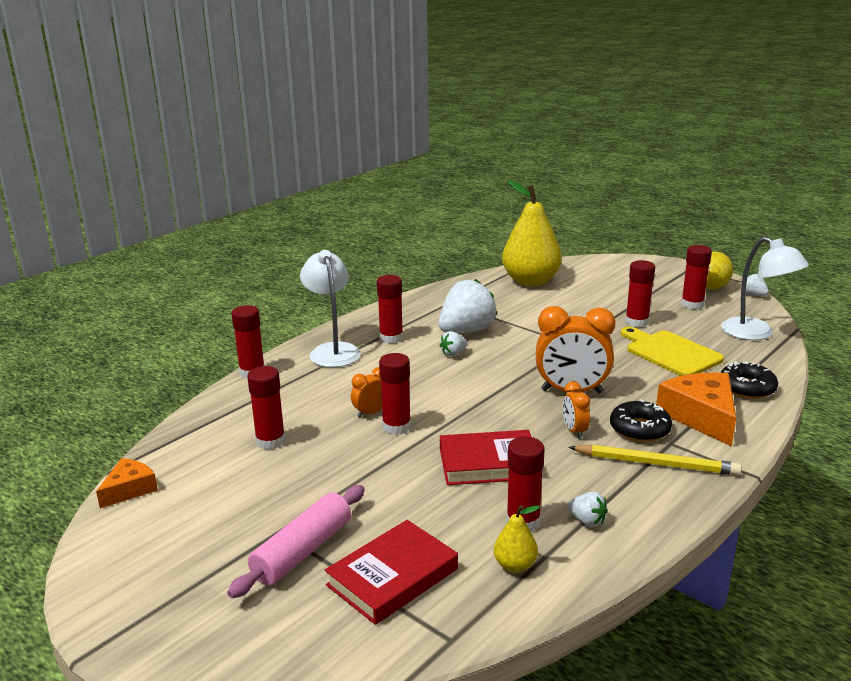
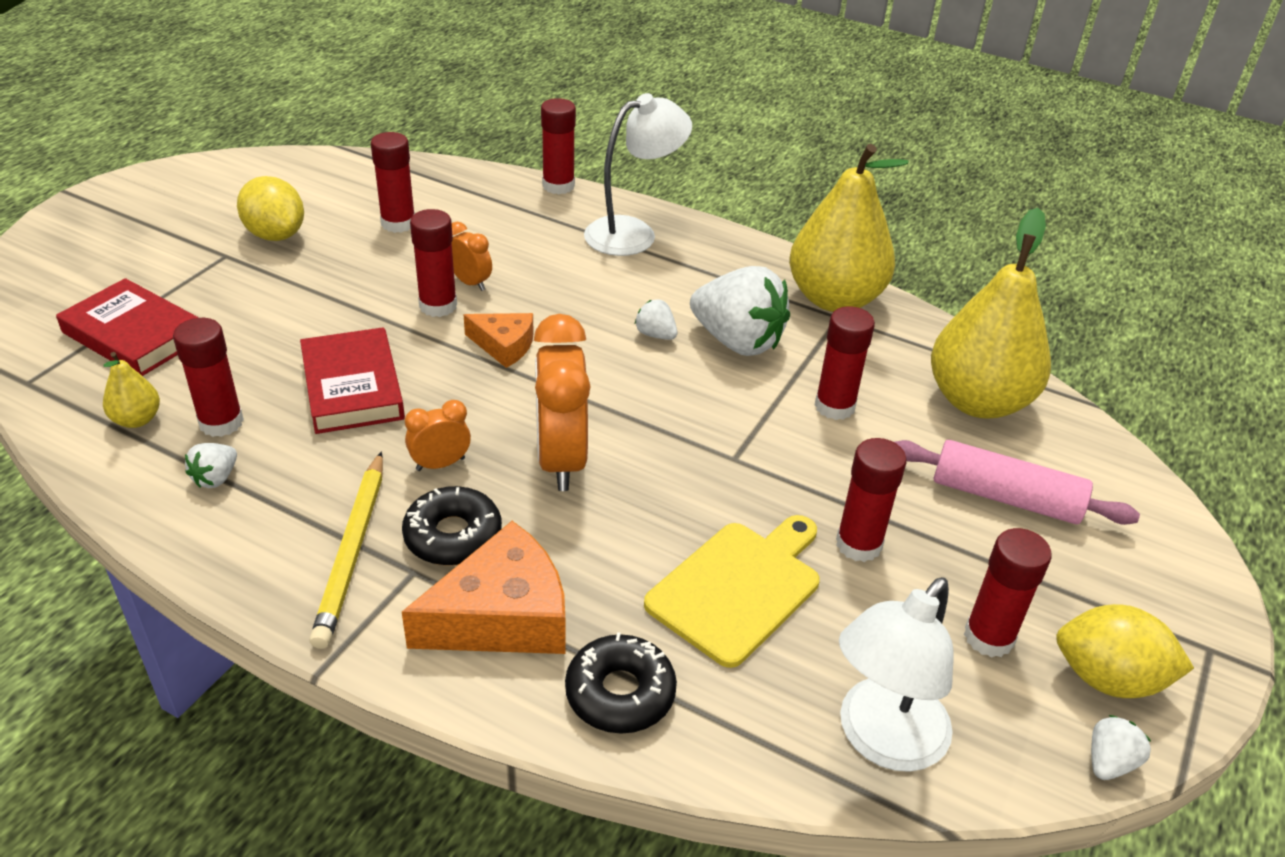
camera: 75 degrees right, 15 degrees up
orange cheese [96,458,158,508] -> orange cheese moved to [463,313,534,368]
pink rolling pin [227,485,365,598] -> pink rolling pin moved to [894,440,1140,525]
red glue stick [377,275,403,343] -> red glue stick moved to [815,306,875,420]
none -> yellow lemon [237,176,304,241]
none -> yellow pear [789,144,908,312]

